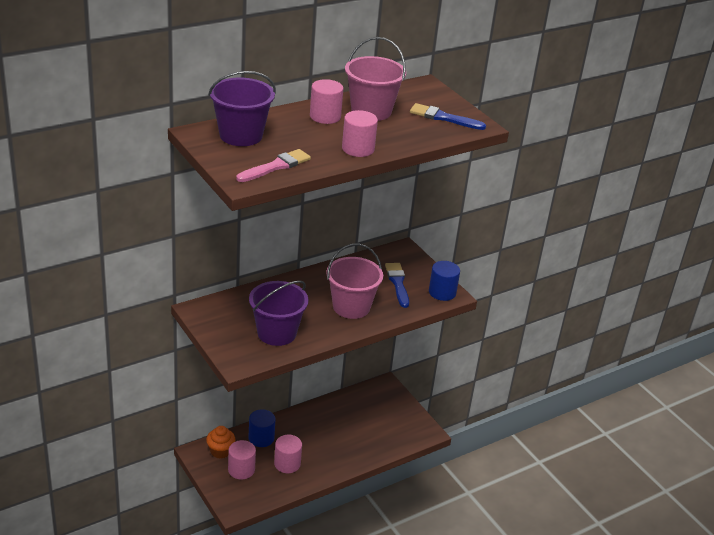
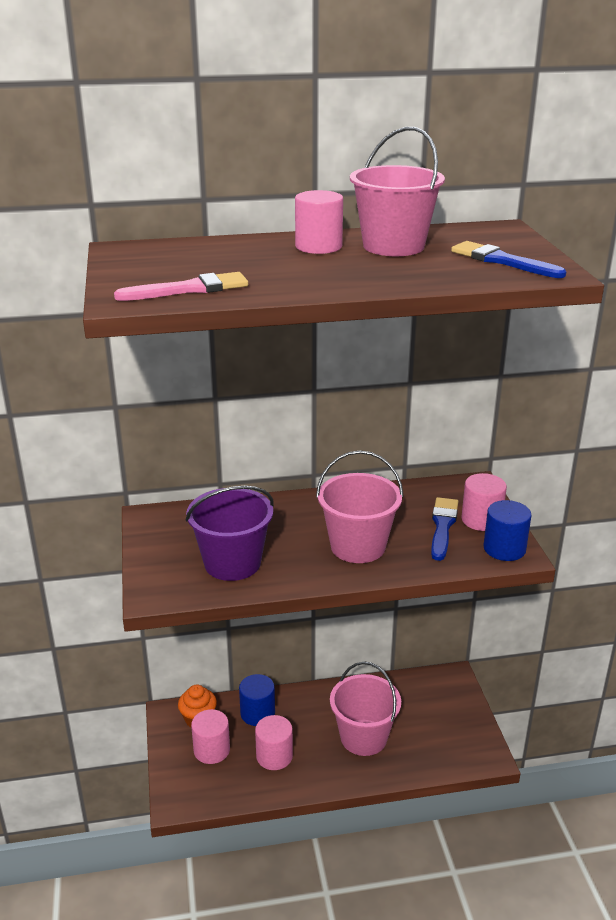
camera: 25 degrees right, 5 degrees down
purple bucket [208,71,276,146] -> none
pink cylinder [342,110,378,157] -> pink cylinder moved to [462,473,507,531]
none -> pink bucket [330,662,401,756]

